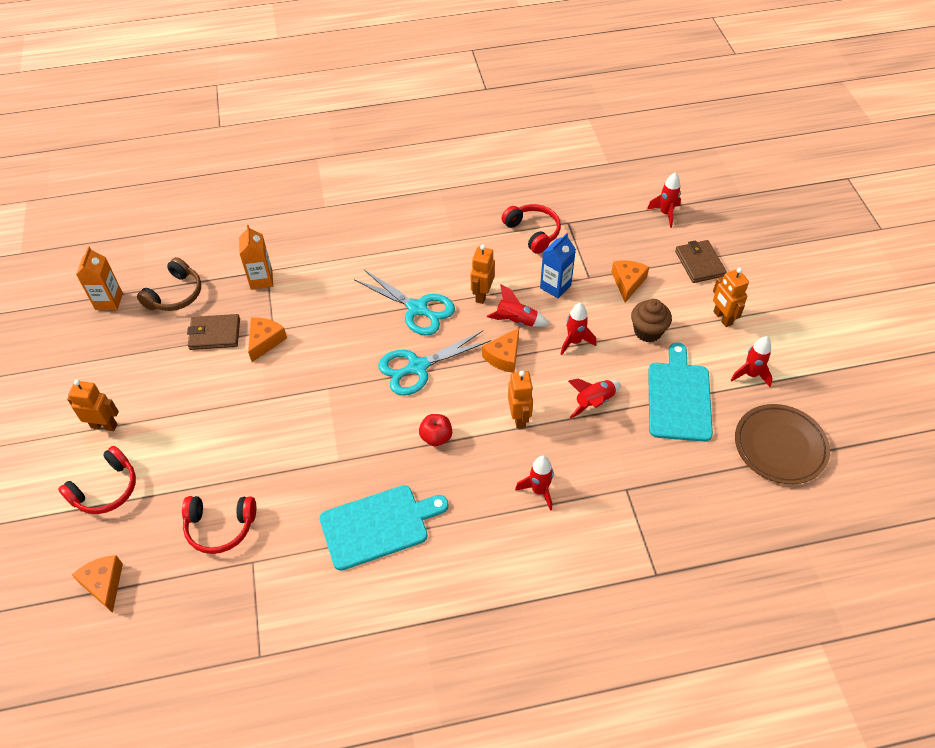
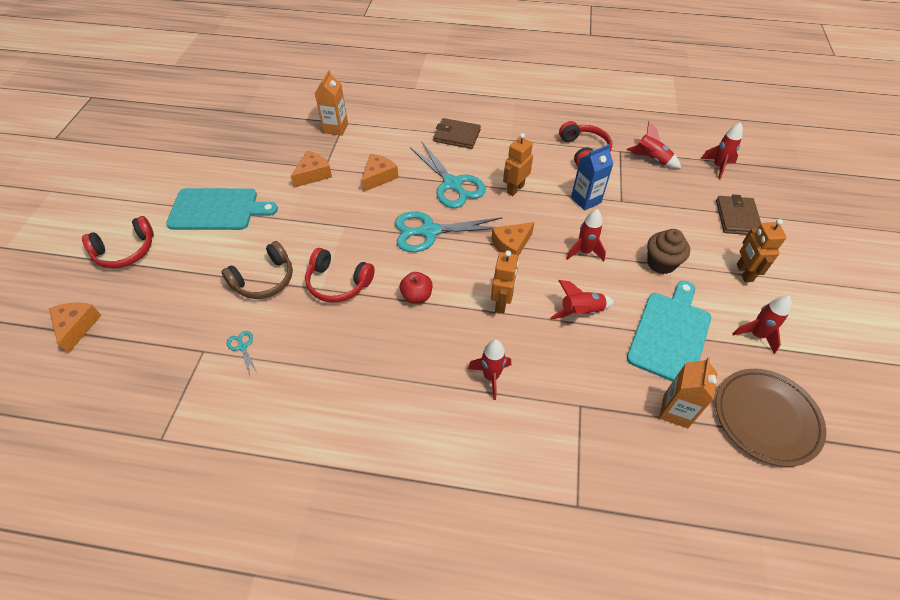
camera: 20 degrees right, 0 degrees up
orange robot [67,379,119,431] -> none
orange carton [76,246,123,310] -> orange carton moved to [659,357,718,428]
brown headphones [137,257,201,311] -> brown headphones moved to [221,241,293,299]
red headphones [182,496,256,554] -> red headphones moved to [305,248,375,302]
brown wallet [187,314,240,350] -> brown wallet moved to [433,118,481,149]
turquoise cutting board [319,485,449,571] -> turquoise cutting board moved to [166,188,278,230]
red rocket [487,284,549,327] -> red rocket moved to [627,121,681,168]
orange cheese [611,261,649,303] -> orange cheese moved to [362,154,399,192]
none -> turquoise scissors [227,331,257,376]

